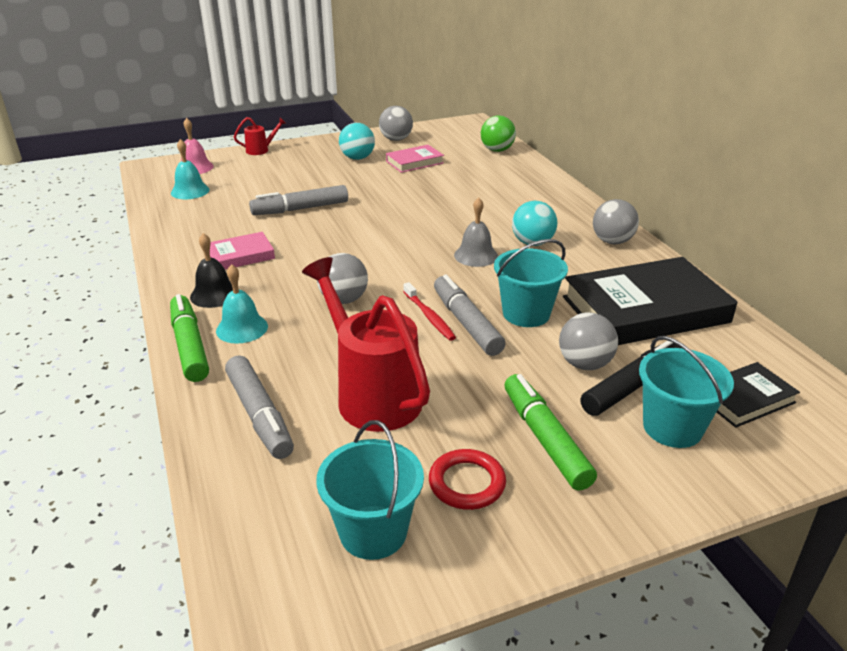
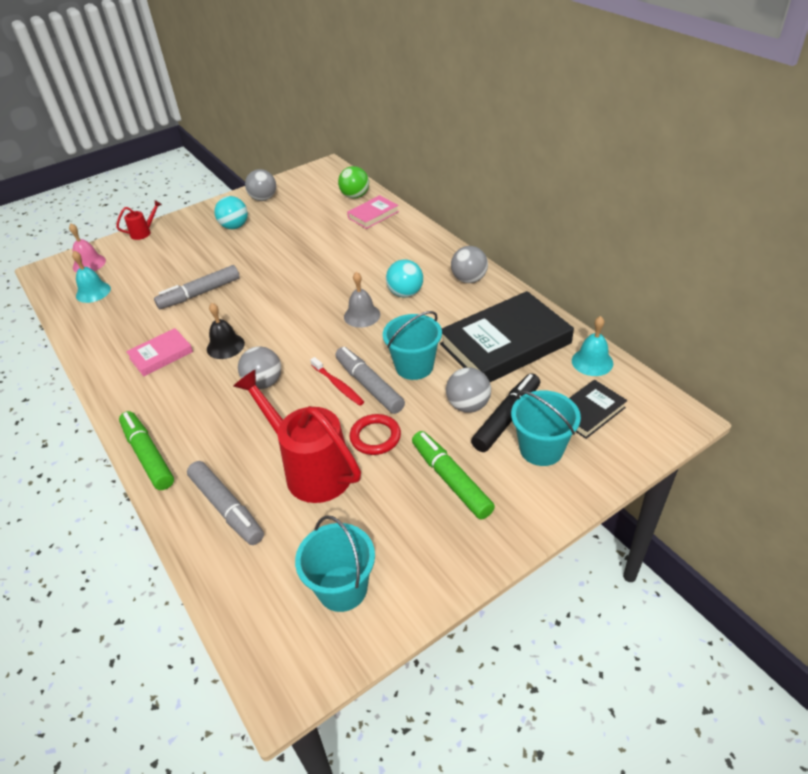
camera: 10 degrees left, 10 degrees up
black bell [190,233,233,308] -> black bell moved to [207,303,245,359]
turquoise bell [216,264,268,344] -> turquoise bell moved to [572,316,613,376]
pink book [386,145,444,173] -> pink book moved to [347,195,399,229]
red ring [429,449,506,510] -> red ring moved to [350,414,401,455]

